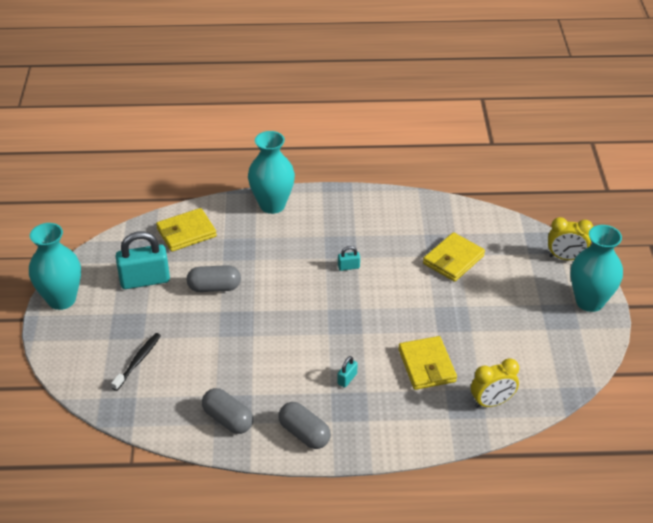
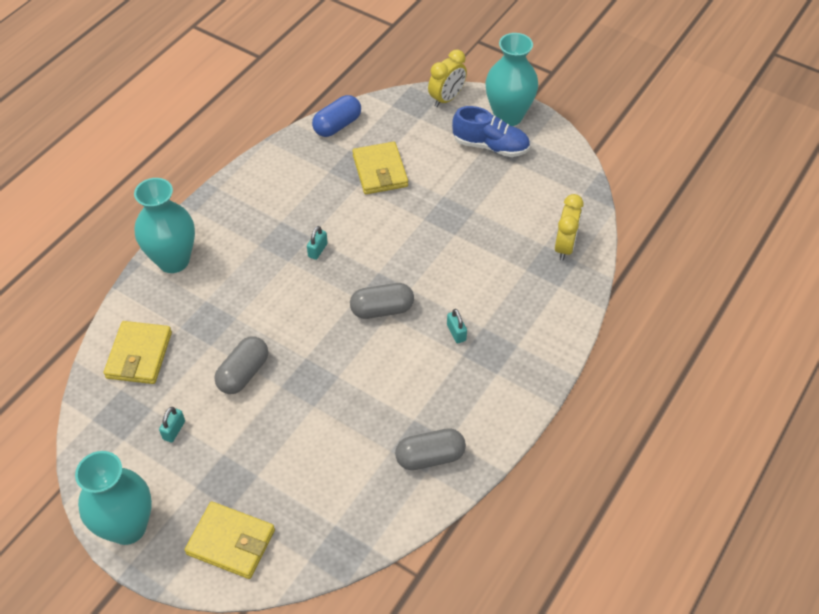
camera: 55 degrees left, 10 degrees up
black toothbrush [111,333,161,391] -> none
turquoise padlock [116,231,170,289] -> turquoise padlock [159,407,185,443], size x0.44
grey capsule [279,402,331,449] -> grey capsule moved to [350,283,414,319]
yellow wallet [398,336,457,390] -> yellow wallet moved to [185,501,275,579]
none -> blue capsule [312,95,361,137]
none -> blue shoe [452,106,530,157]

